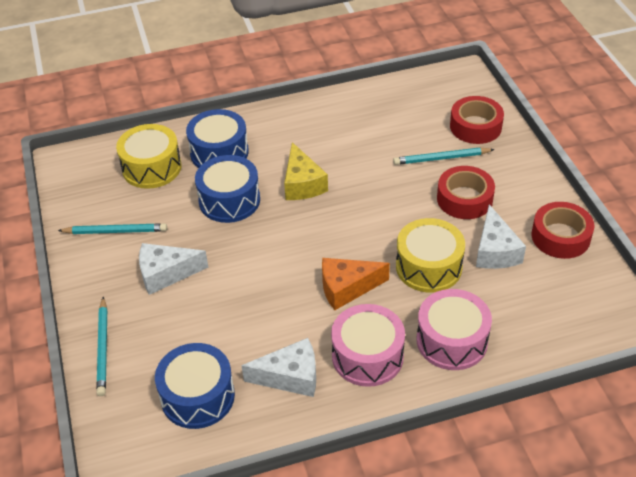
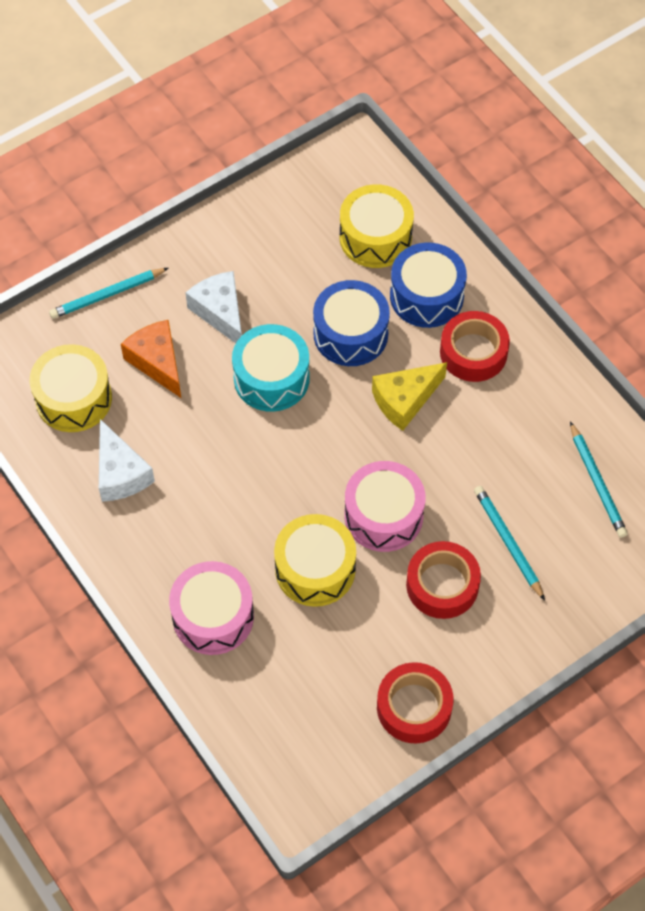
camera: 70 degrees right, 15 degrees up
turquoise pencil [58,223,167,234] -> turquoise pencil moved to [570,422,628,538]
blue drum [155,343,235,429] -> yellow drum [30,344,112,432]
orange cheese [322,258,390,310] -> orange cheese moved to [121,320,182,399]
pink drum [331,304,405,387] -> pink drum moved to [344,461,426,552]
red tape [450,96,504,144] -> red tape moved to [440,311,510,382]
white cheese [476,204,526,269] -> none
none -> turquoise drum [232,324,310,412]

